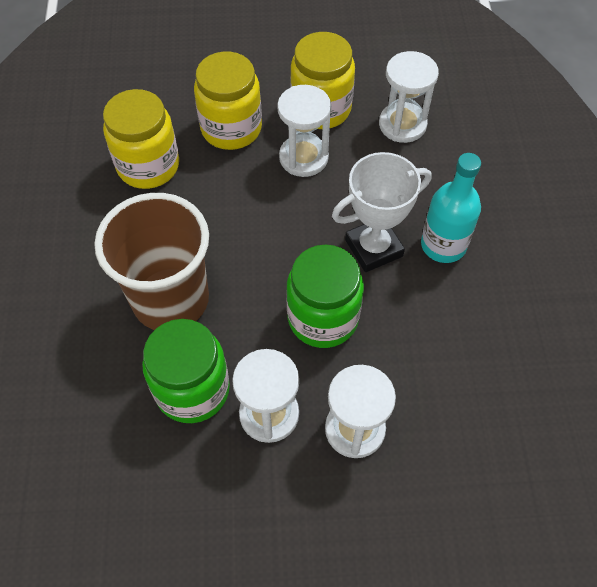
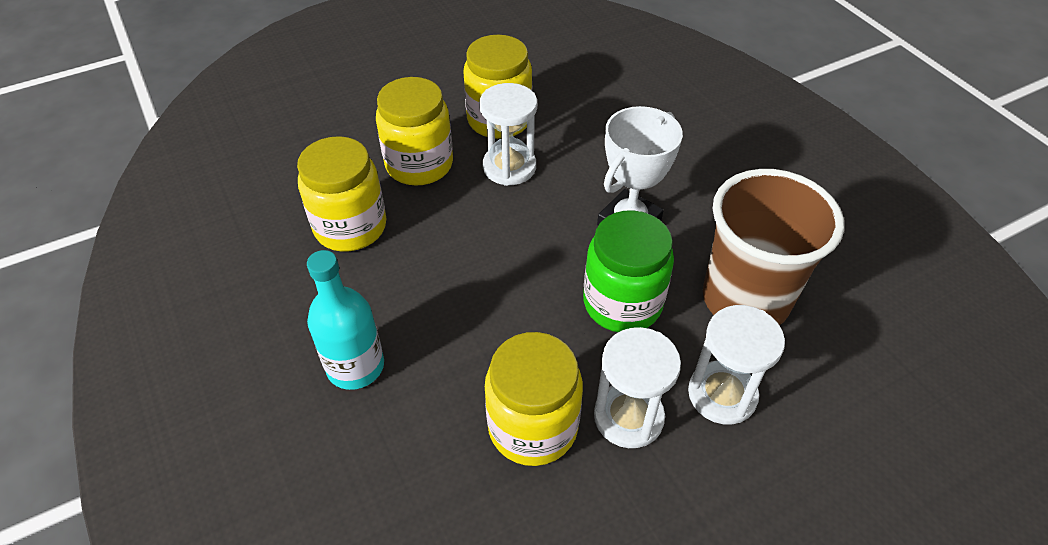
camera: 25 degrees left, 10 degrees down
brown cup [94,193,209,330] -> brown cup moved to [703,169,844,325]
green jar [142,319,230,423] -> yellow jar [485,332,583,466]
white hourglass [379,51,439,143] -> none
turquoise bottle [421,153,481,263] -> turquoise bottle moved to [307,250,384,390]

